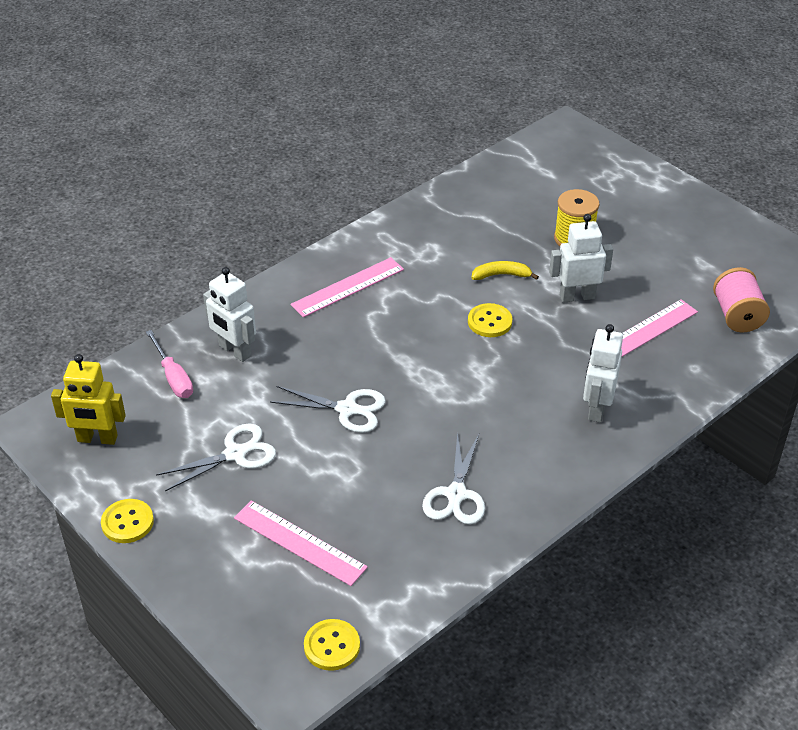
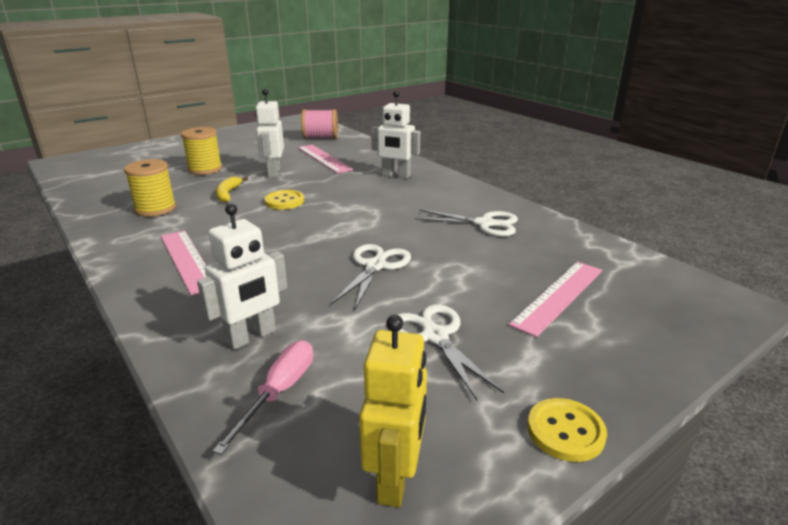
camera: 85 degrees left, 15 degrees down
pink screwdriver [146,330,193,398] -> pink screwdriver turned 45 degrees counterclockwise [212,340,313,455]
yellow button [304,619,360,671] -> none
none -> yellow spool [124,159,176,217]

